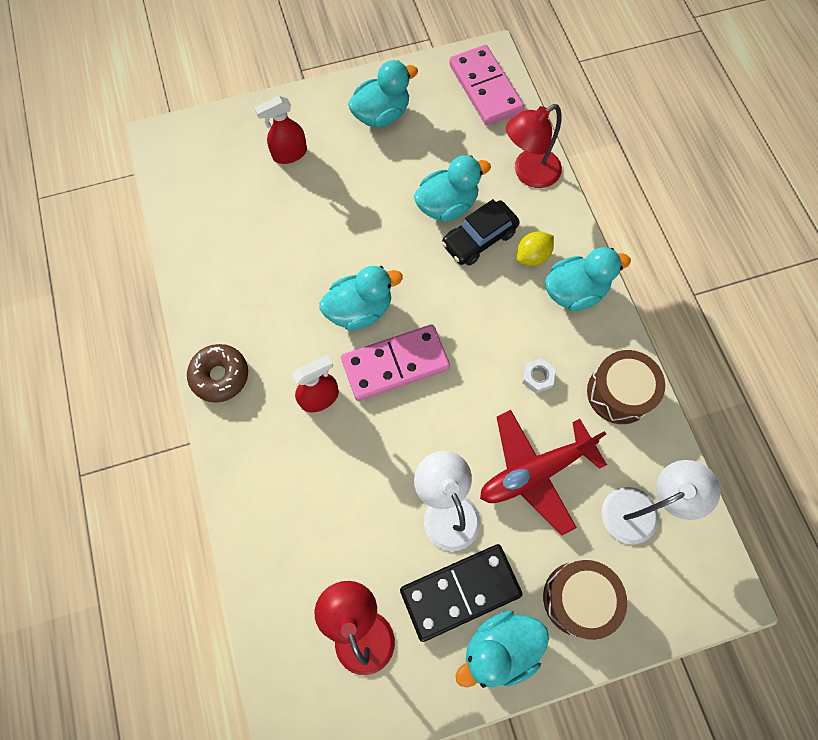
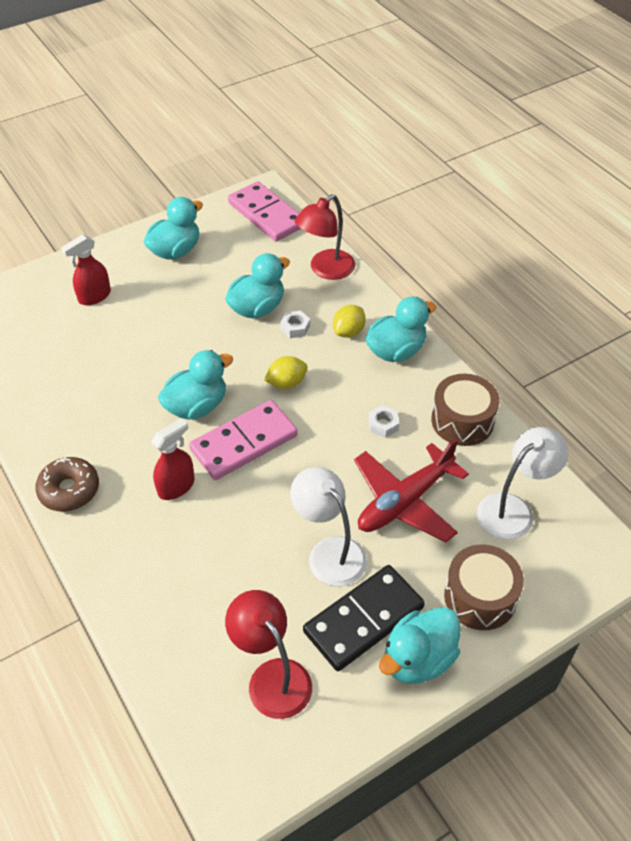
camera: 15 degrees left, 20 degrees down
black car [442,199,520,266] -> white nut [280,311,310,338]
none -> yellow lemon [264,356,308,389]

